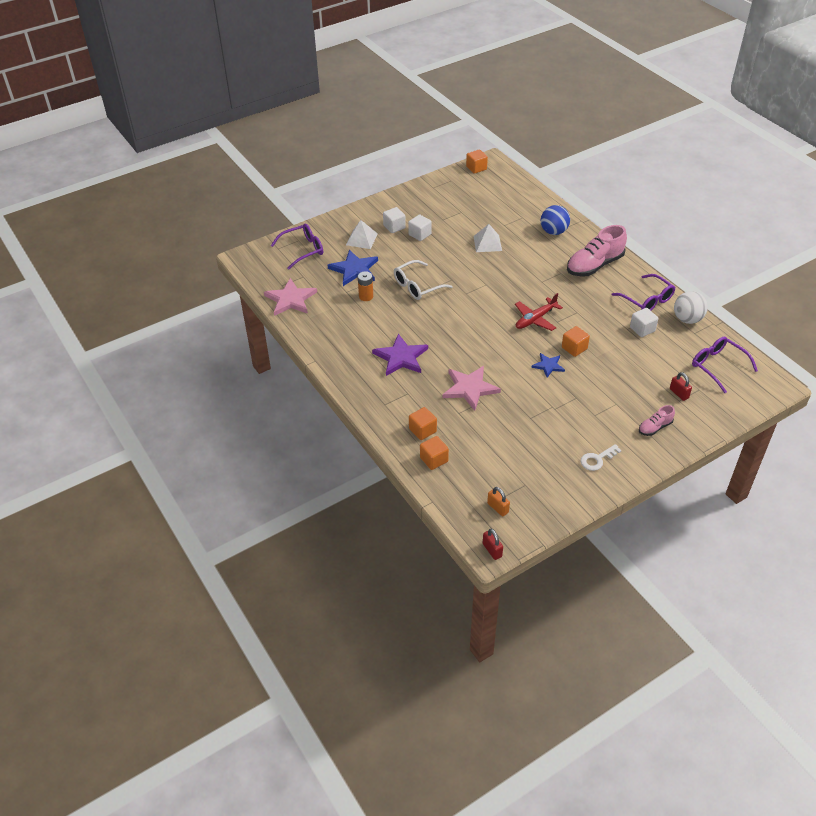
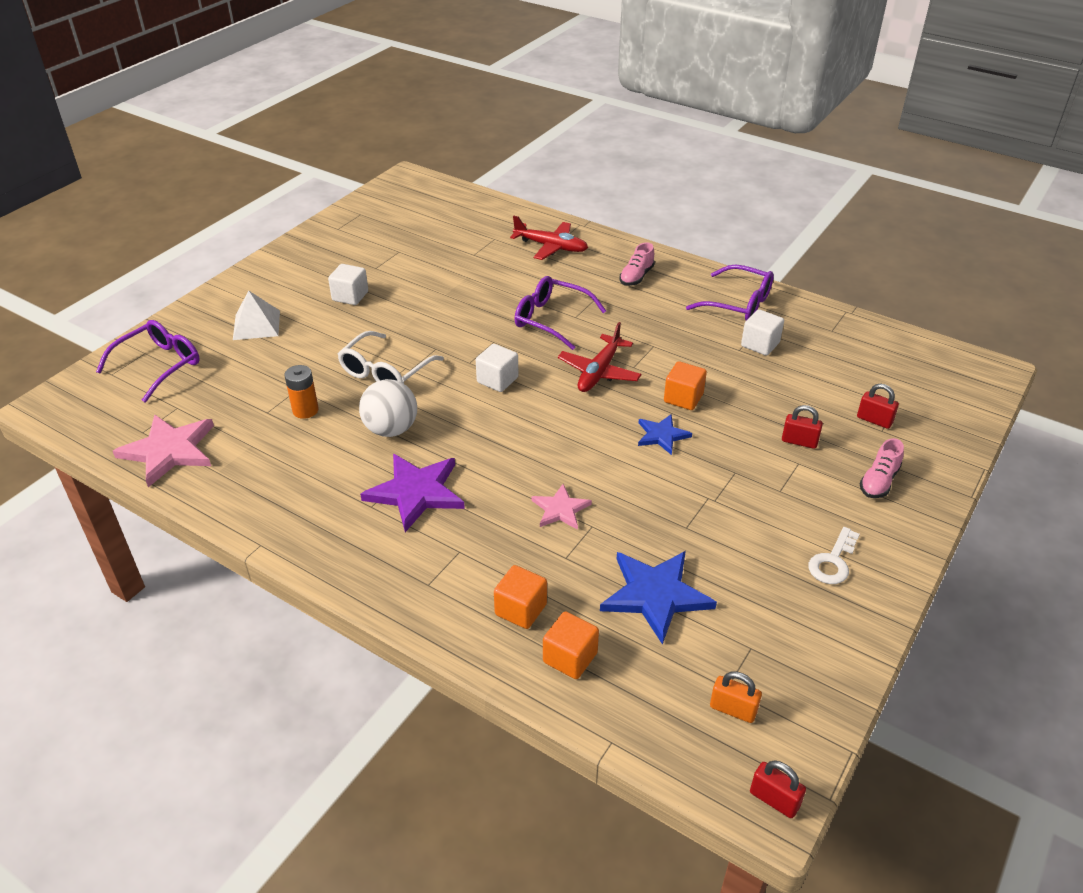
camera: 25 degrees left, 5 degrees down
blue star [328,250,378,286] -> blue star moved to [600,551,717,645]
white cube [383,207,406,233] -> white cube moved to [476,344,519,392]
pink star [442,366,501,411] -> pink star [532,484,592,530], size x0.58
orange cube [466,149,488,174] -> none
white pyramid [473,224,502,252] -> none
blue ball [541,205,570,235] -> red plane [510,216,588,260]
pink shoe [567,225,627,277] -> pink shoe [620,242,655,286], size x0.50
white ball [674,291,708,324] -> white ball moved to [359,379,417,437]
purple glasses [692,336,758,393] -> purple glasses moved to [514,276,606,350]
none -> red padlock [782,405,823,449]

